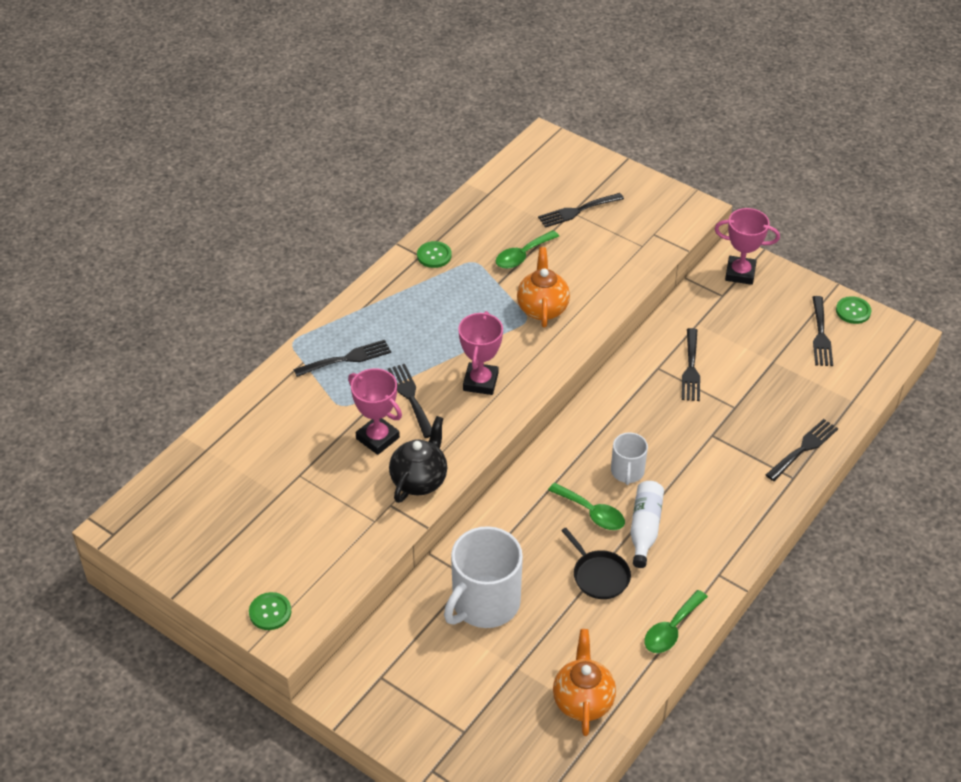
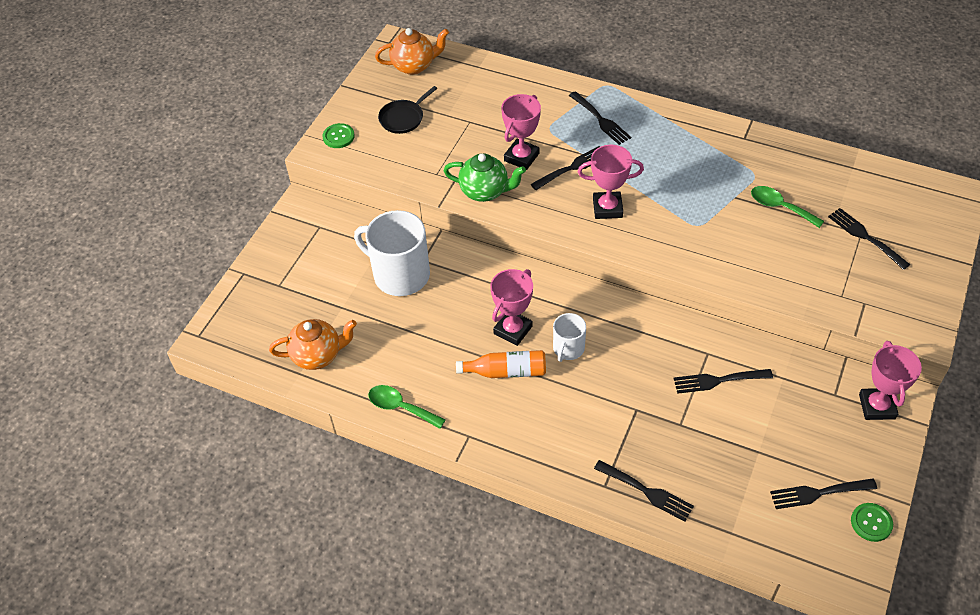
camera: 80 degrees right, 5 degrees up
black teapot [389,416,447,503] -> green teapot [444,153,526,202]
green button [417,241,452,268] -> none
orange teapot [517,247,570,328] -> orange teapot moved to [375,28,449,75]
green spoon [548,483,625,530] -> pink trophy [490,269,533,346]
black pan [561,528,631,599] -> black pan moved to [378,86,437,134]
white mug [611,433,648,485] -> white mug turned 60 degrees counterclockwise [553,313,586,362]
white bottle [630,481,664,568] -> orange bottle [456,350,546,378]

